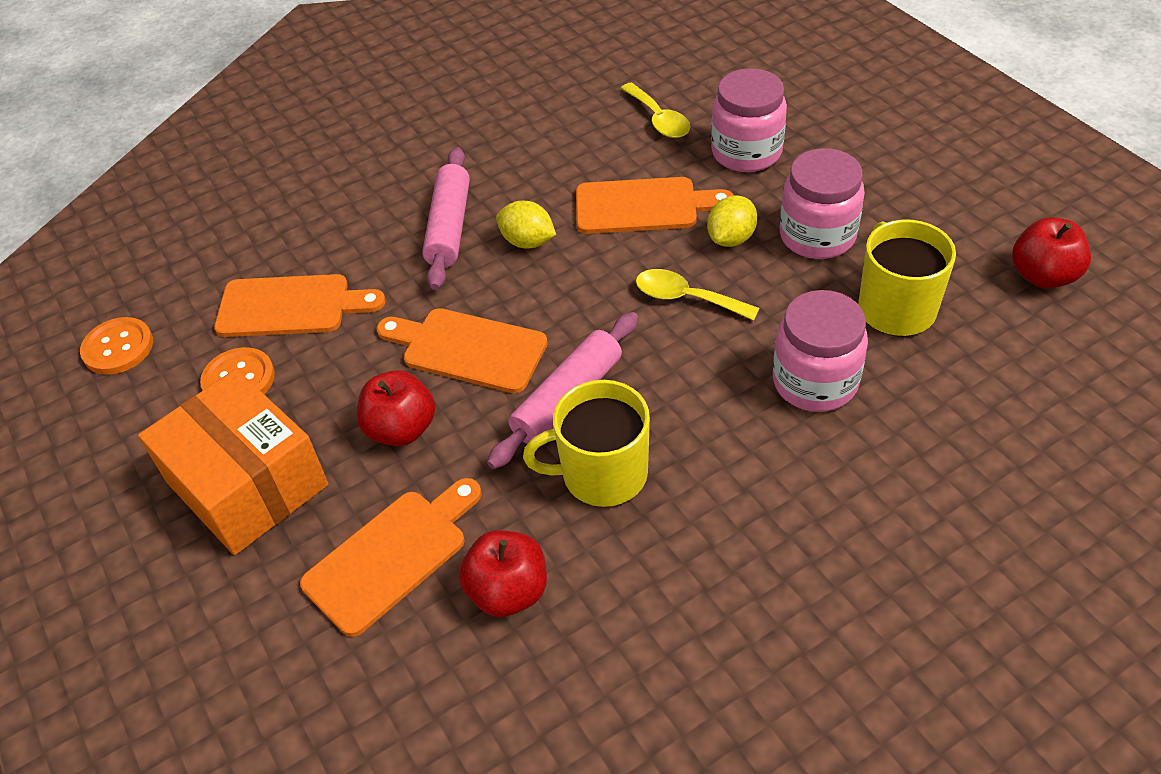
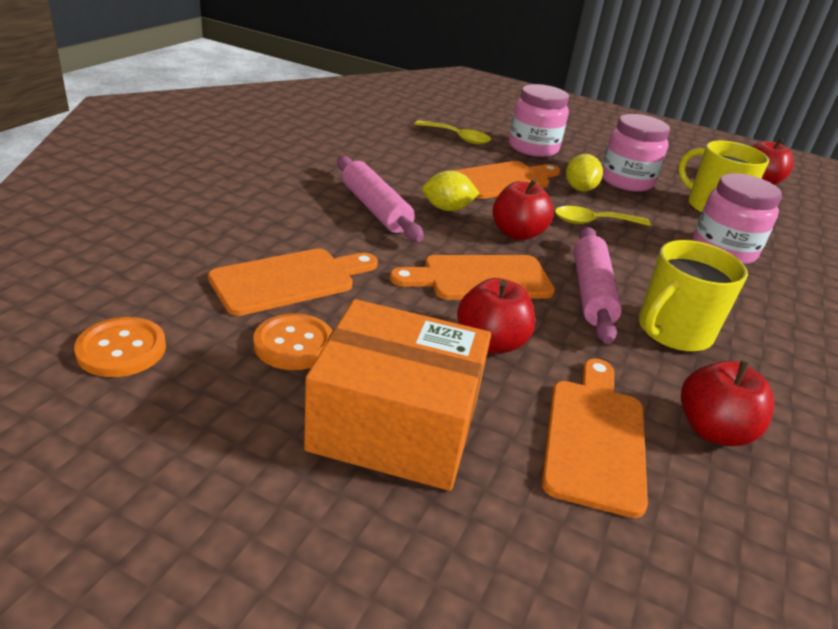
camera: 40 degrees left, 15 degrees down
none -> red apple [493,179,554,240]

